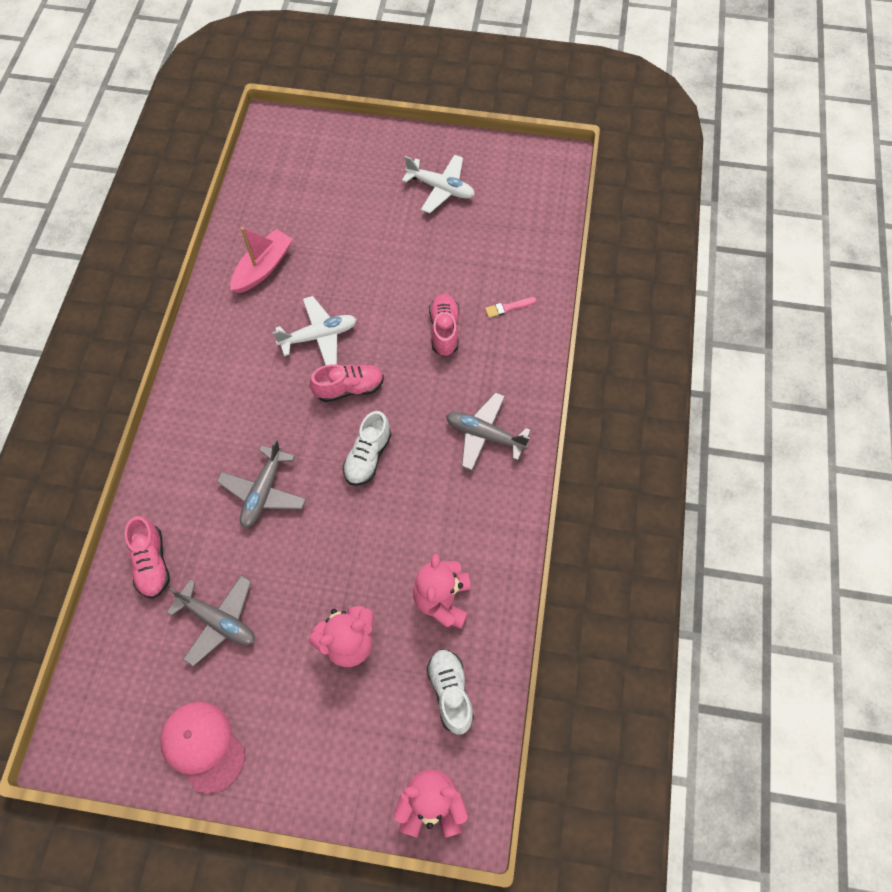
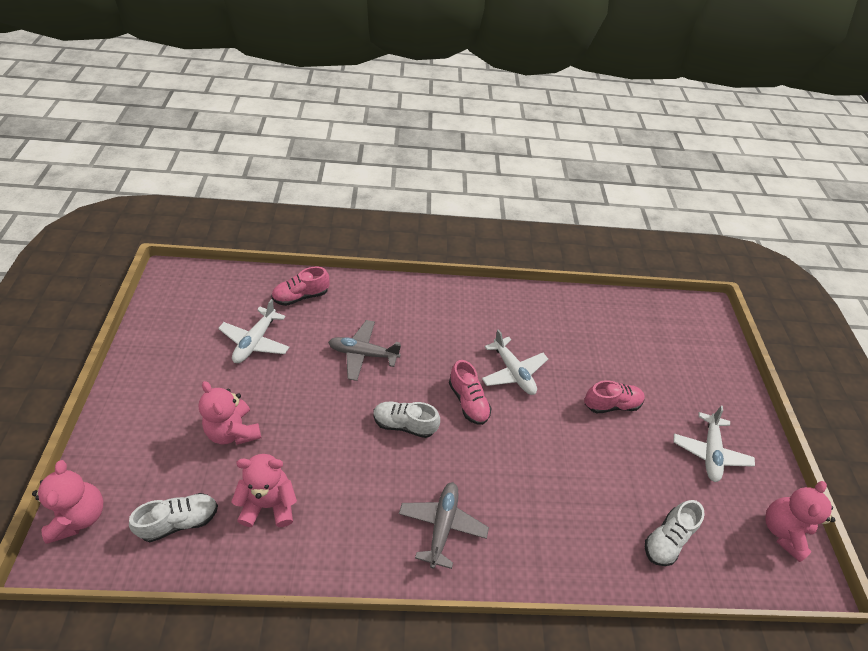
camera: 75 degrees right, 15 degrees down
pink cap [160,702,245,793] -> none
grey plane [167,575,255,666] -> white plane [218,299,289,363]
pink boat [230,227,293,293] -> none
pink shoe [429,294,459,356] -> pink shoe moved to [584,380,645,414]
pink brush [485,297,537,318] -> none
none -> white shoe [645,500,705,566]
none -> pink teddy bear [765,481,835,562]

